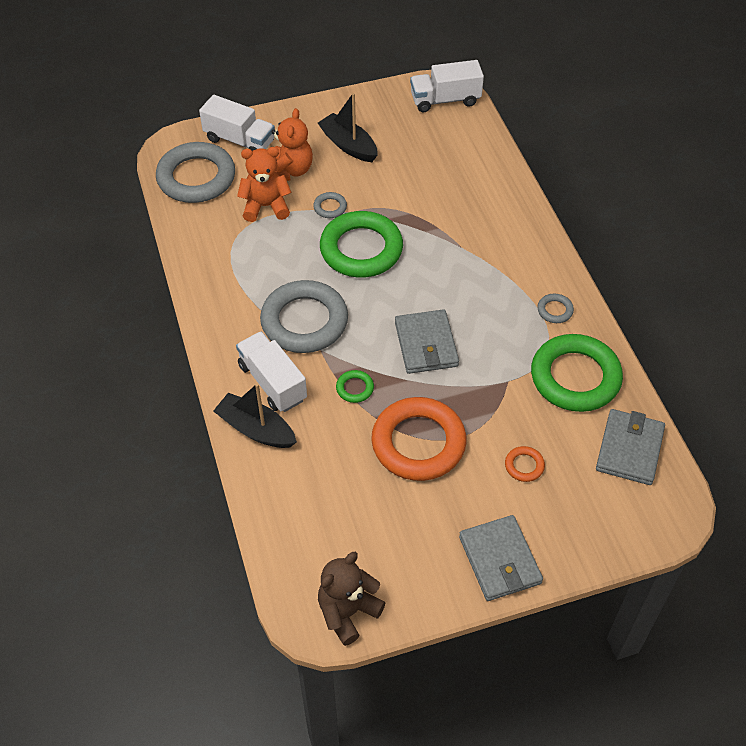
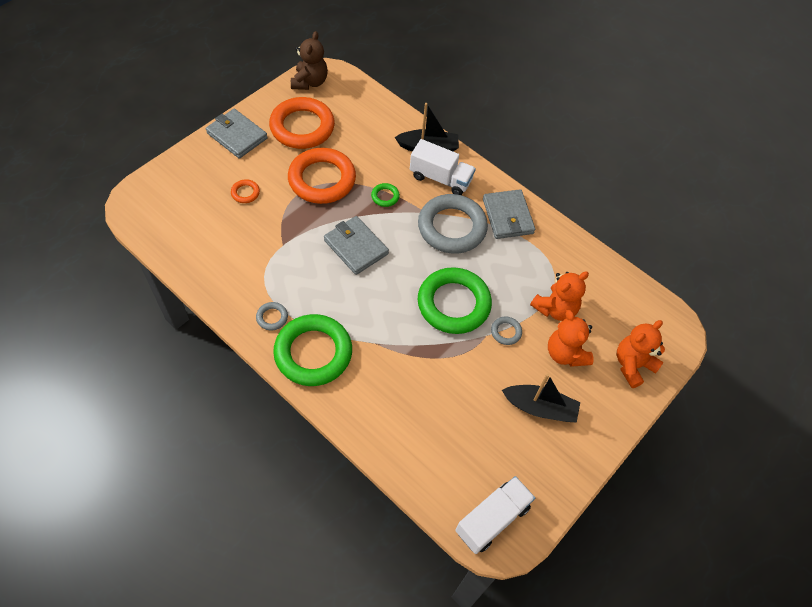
camera: 145 degrees right, 5 degrees up
grey ring [156,142,235,203] -> none
white truck [199,95,275,151] -> orange teddy bear [617,320,665,388]
green ring [531,334,623,412] -> green ring moved to [273,314,352,386]
grey wallet [596,409,665,485] -> grey wallet moved to [483,189,535,239]
none -> orange ring [269,97,335,149]

